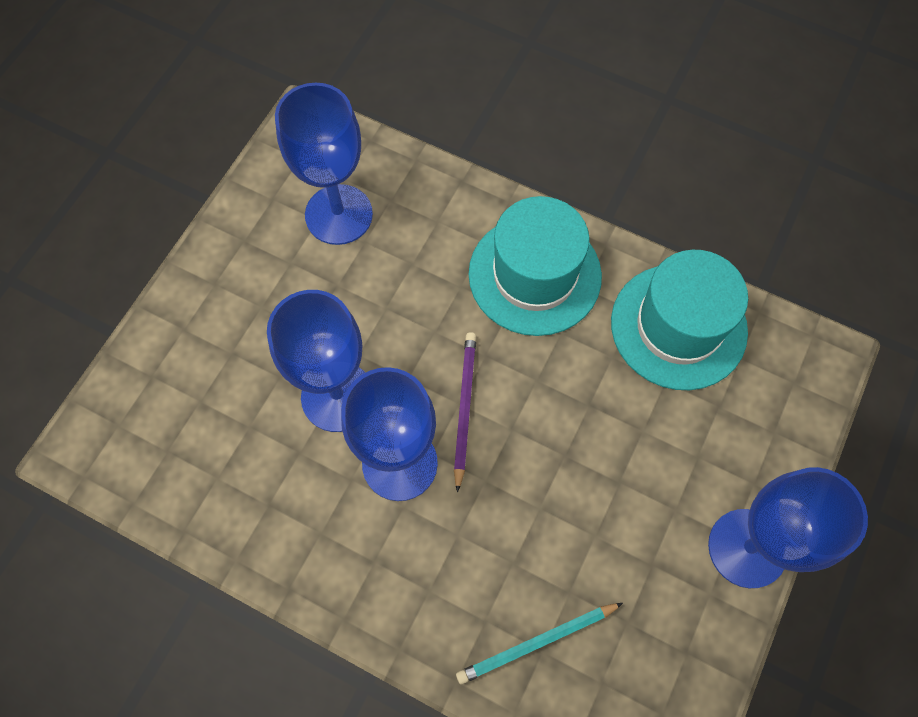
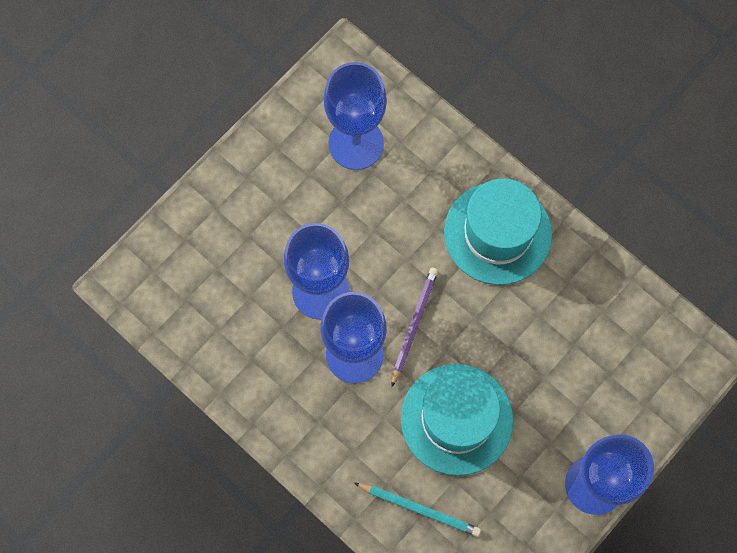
camera: 15 degrees right, 5 degrees up
turquoise pencil [456,603,623,684] -> turquoise pencil turned 150 degrees counterclockwise [354,483,481,537]
turquoise hat [611,250,748,390] -> turquoise hat moved to [401,364,513,476]

